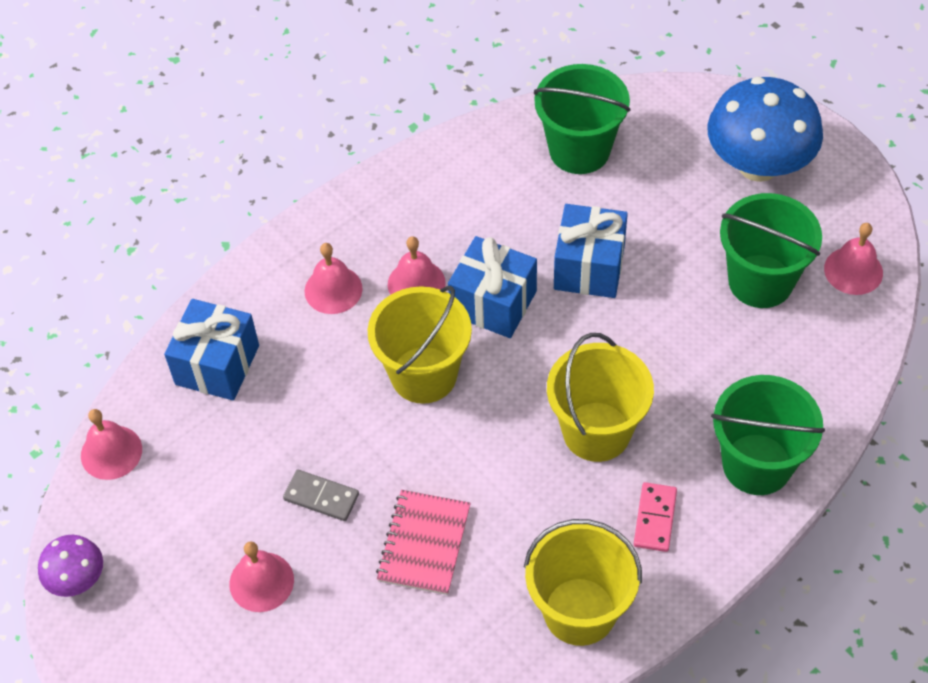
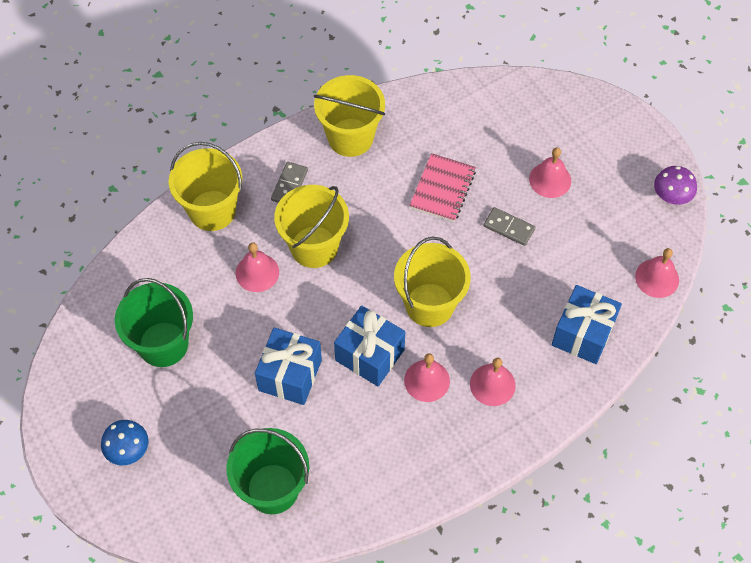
camera: 175 degrees left, 5 degrees up
pink domino [634,482,677,552] -> grey domino [271,162,308,203]
blue mushroom [708,77,823,182] -> blue mushroom [101,420,148,465], size x0.50
green bucket [711,375,825,495] -> yellow bucket [169,142,242,231]
pink bell [824,223,883,295] -> pink bell moved to [236,242,279,292]

